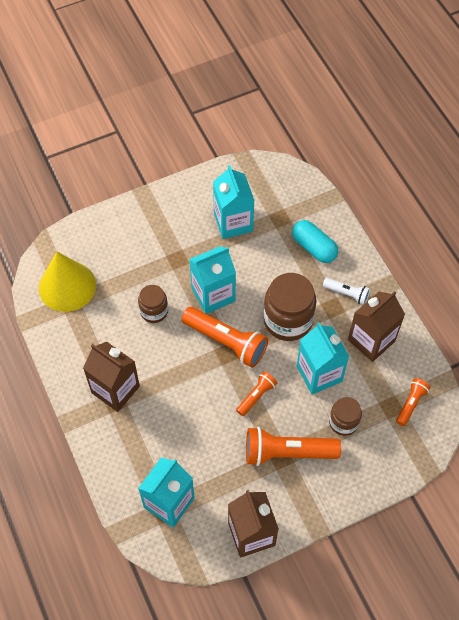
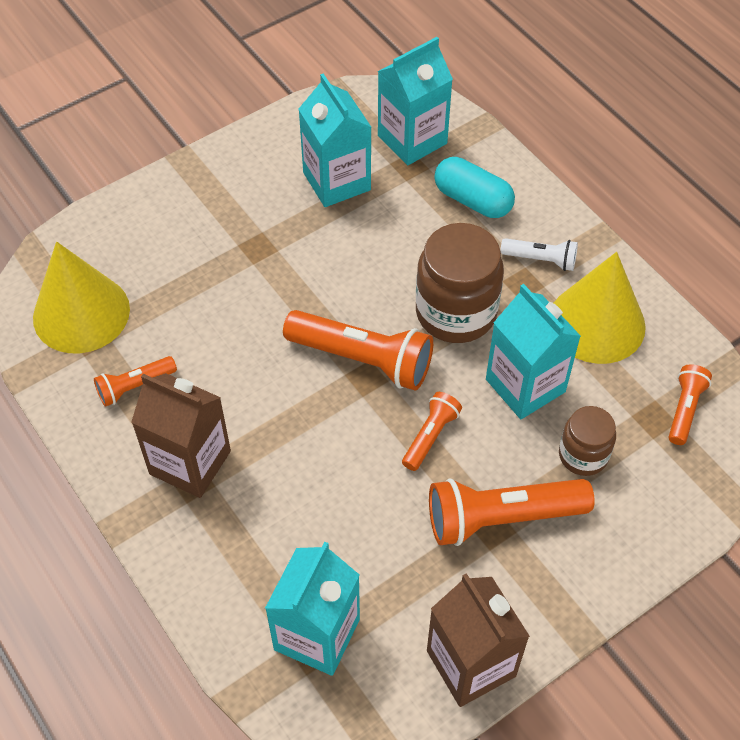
camera: 10 degrees left, 5 degrees down
brown jar [138,285,168,323] -> none
turquoise carton [189,246,236,314] -> turquoise carton moved to [378,37,453,165]
brown carton [348,291,405,362] -> yellow cone [554,252,646,364]
none -> orange flashlight [94,356,177,407]

